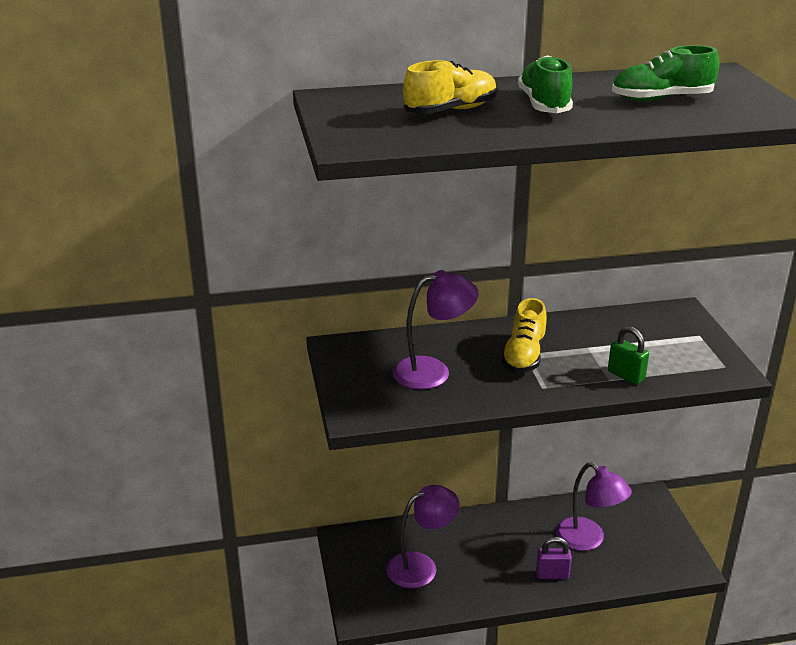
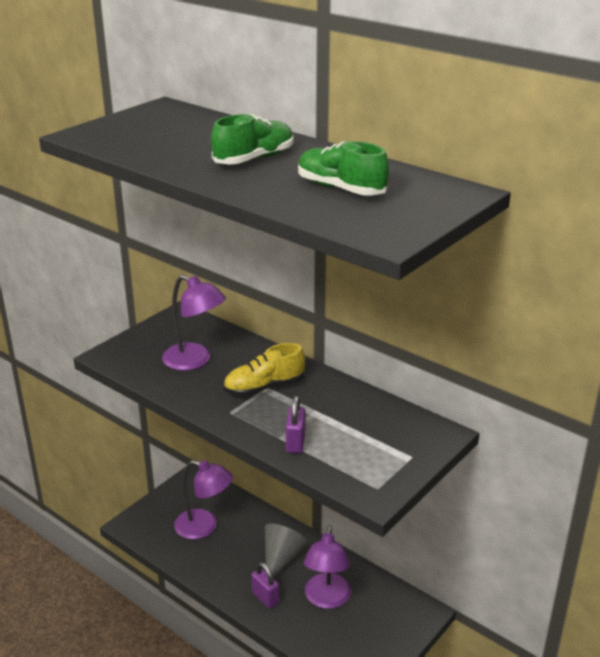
camera: 50 degrees right, 0 degrees up
yellow shoe [403,60,497,114] -> none
green padlock [608,326,649,385] -> purple padlock [286,396,305,454]
none -> grey cone [265,523,308,578]

